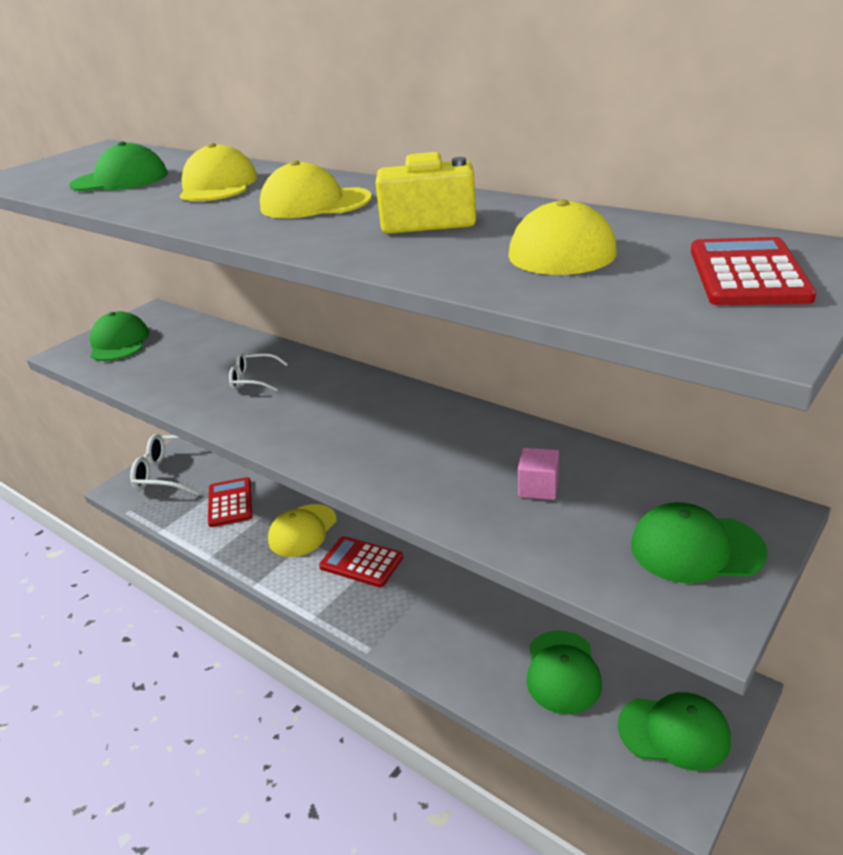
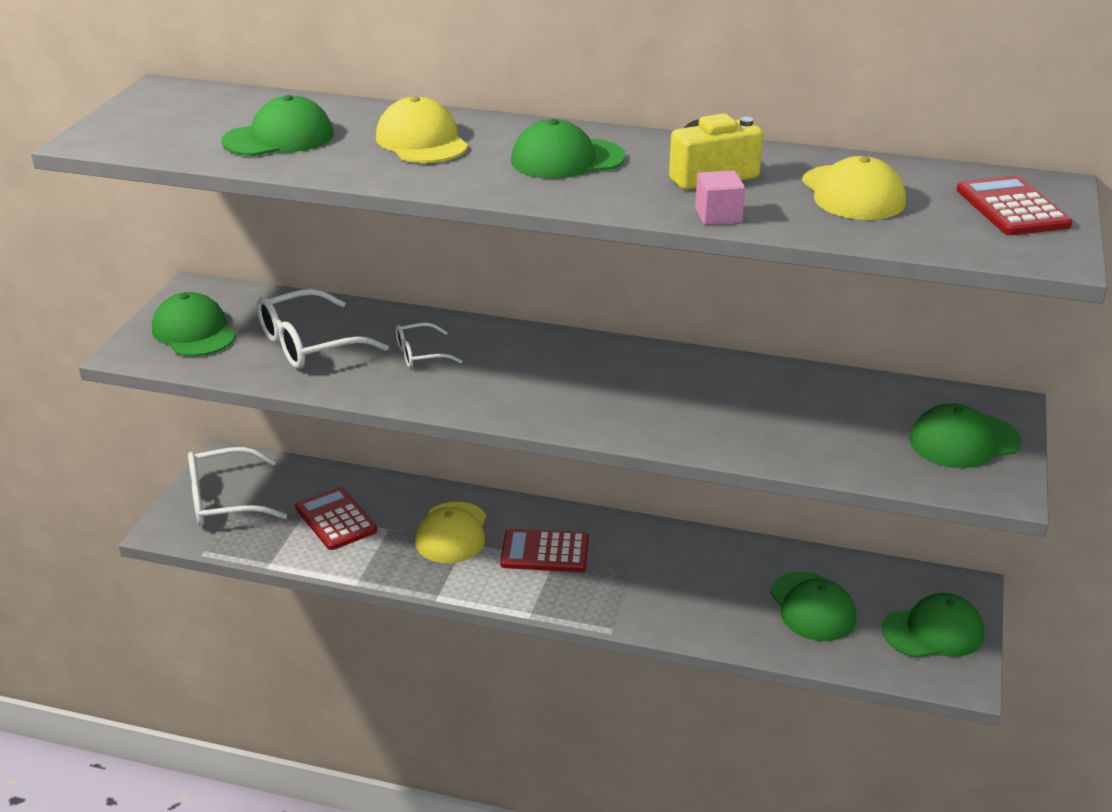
camera: 25 degrees left, 0 degrees up
yellow cap [260,160,372,218] -> green cap [511,119,626,179]
pink cube [518,448,559,500] -> pink cube moved to [695,170,745,225]
none -> white glasses [257,289,389,369]

